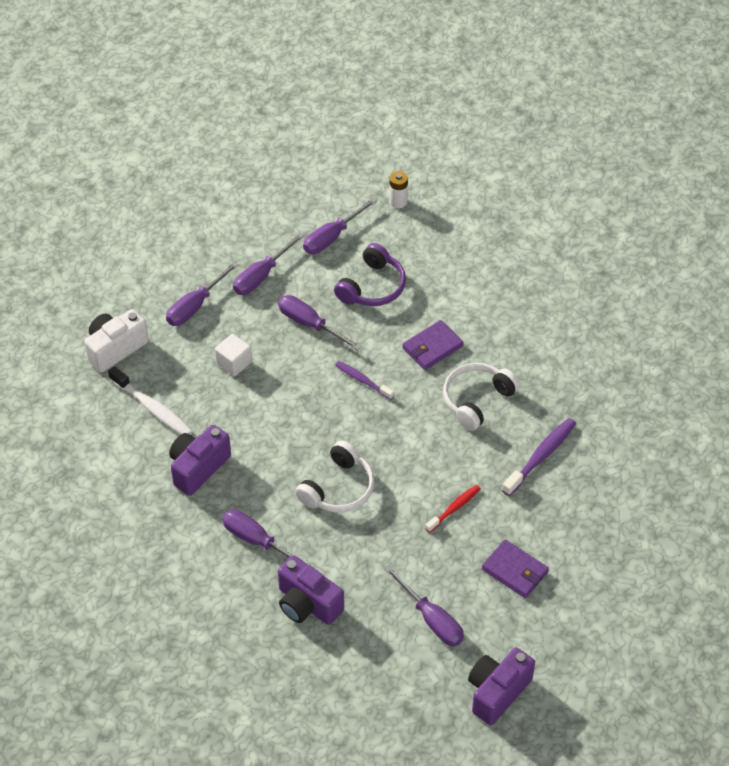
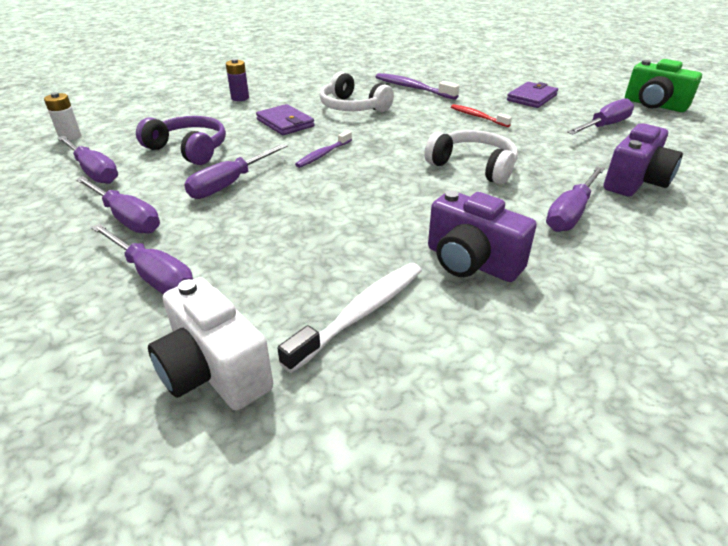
camera: 90 degrees left, 15 degrees down
white cube [215,334,252,376] -> none
purple camera [468,648,535,725] -> green camera [625,59,702,112]
none -> purple battery [226,59,249,101]

